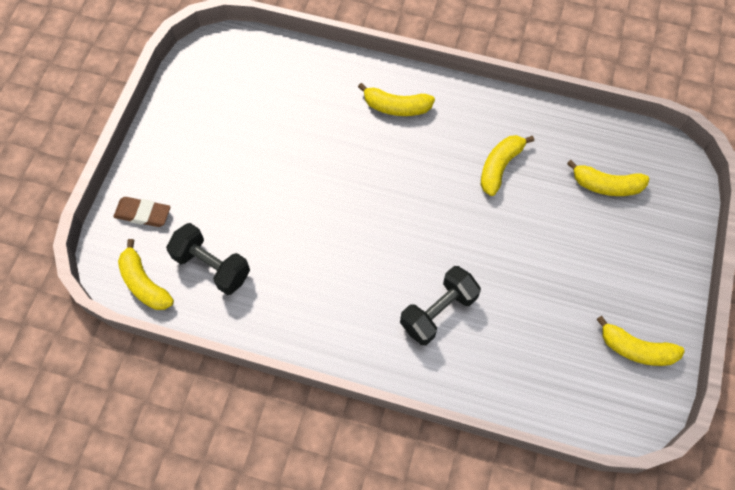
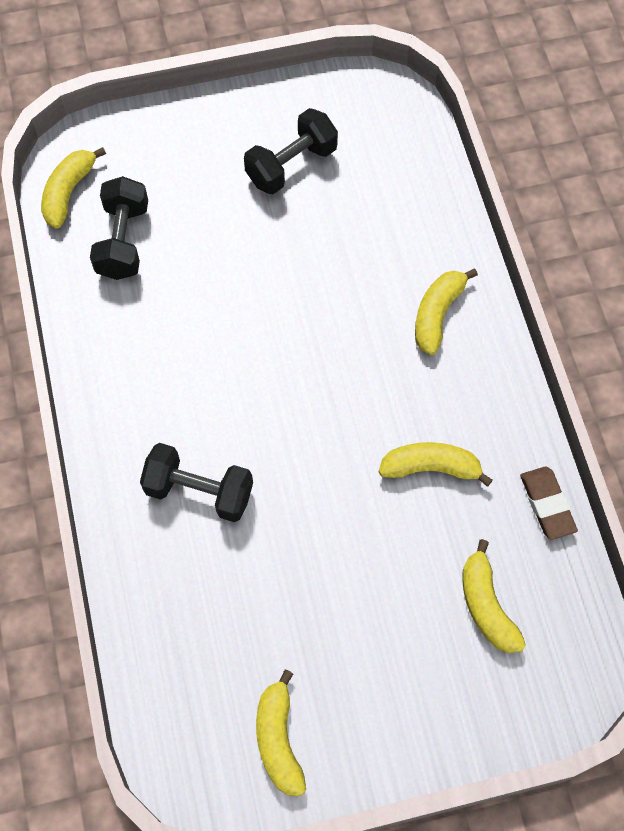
camera: 60 degrees right, 0 degrees up
brown eraser [113,197,171,227] -> brown eraser moved to [520,467,578,540]
yellow banana [358,83,435,116] -> yellow banana turned 45 degrees clockwise [415,268,478,355]
none -> black dumbbell [244,108,338,194]

